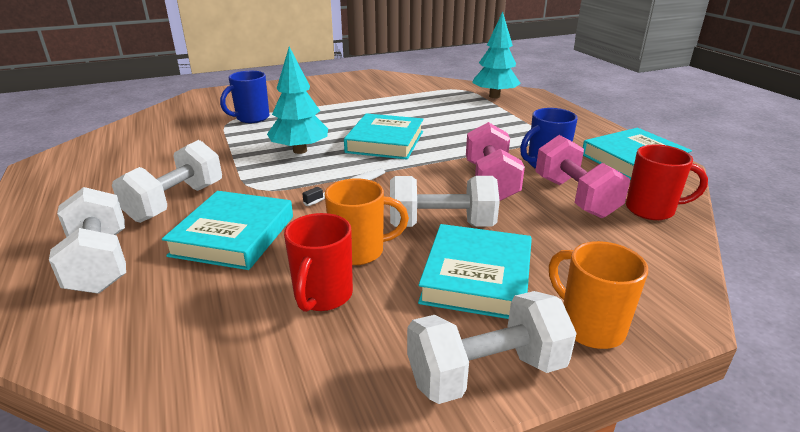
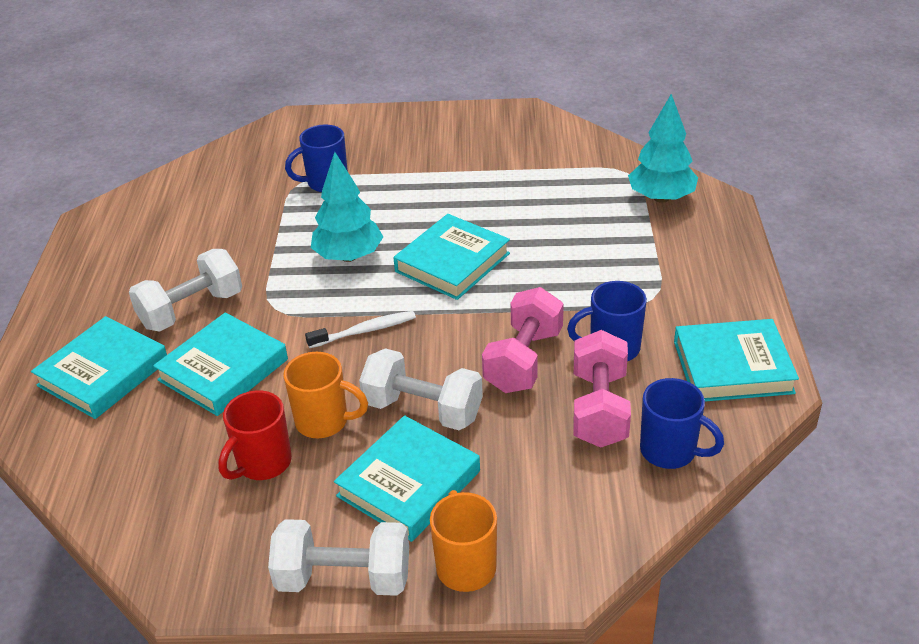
camera: 25 degrees right, 10 degrees up
white dumbbell [49,187,126,294] -> turquoise book [31,316,167,419]
red mug [626,144,708,220] -> blue mug [640,378,724,469]

